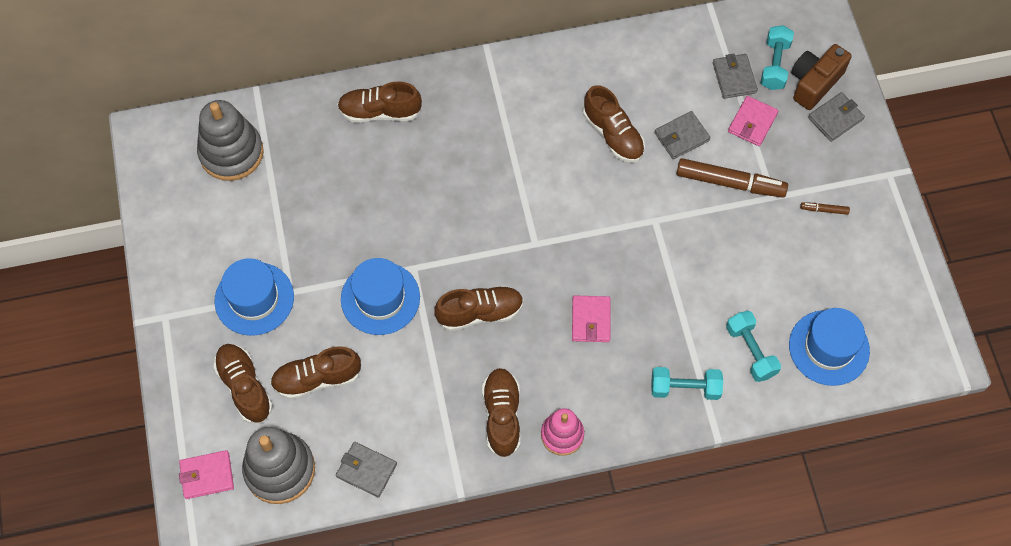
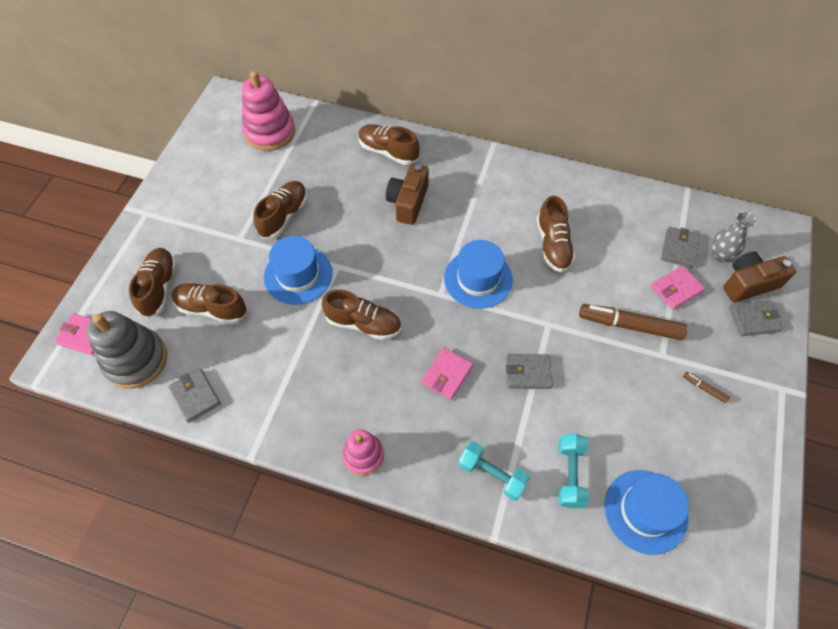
camera: 30 degrees right, 5 degrees down
grey stacking toy [197,100,264,181] -> pink stacking toy [242,71,295,151]
blue hat [215,258,294,336] -> blue hat moved to [444,240,513,309]
brown shoe [482,368,520,458] -> brown shoe moved to [254,181,307,239]
grey wallet [655,111,711,159] -> grey wallet moved to [506,354,553,389]
brown marker [676,158,788,198] -> brown marker turned 150 degrees clockwise [579,304,688,340]
turquoise dumbbell [761,25,794,90] -> grey vase [712,212,756,262]
none -> brown camera [386,164,429,225]

